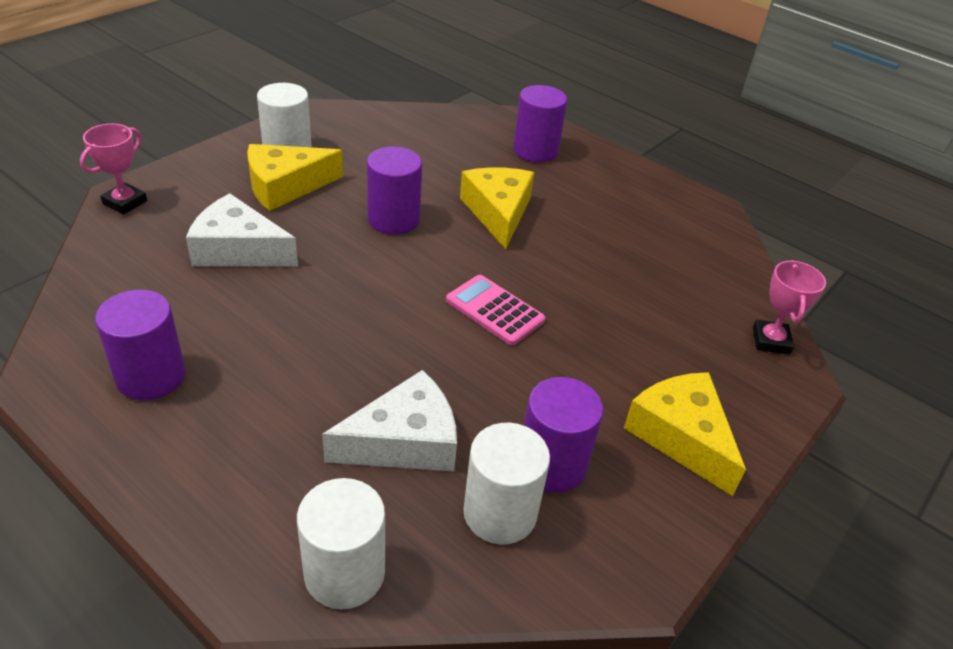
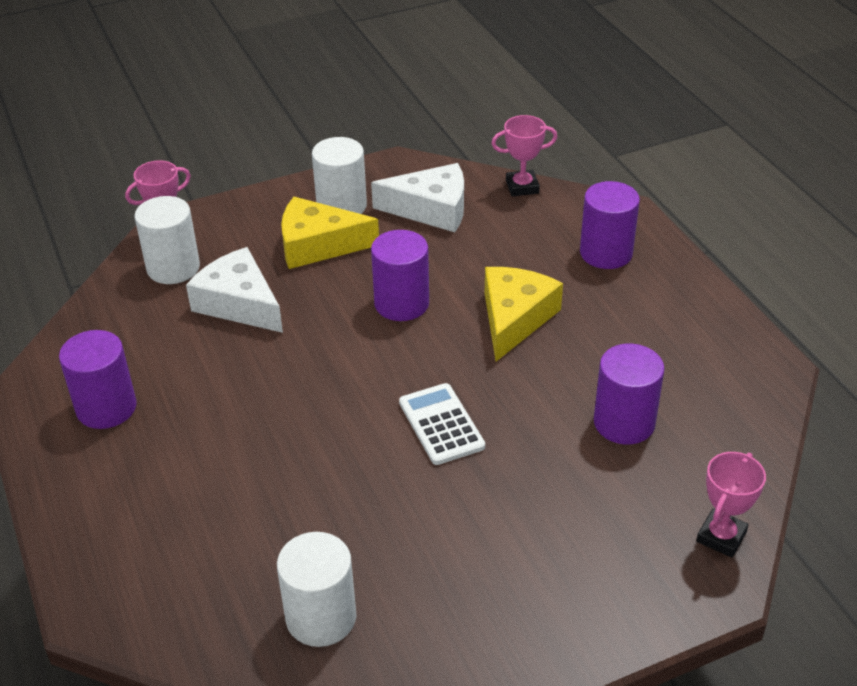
camera: 30 degrees right, 0 degrees up
white cylinder [297,478,385,609] -> white cylinder moved to [135,196,200,284]
white cheese [322,370,457,472] -> white cheese moved to [371,163,464,232]
pink calculator [446,275,545,345] -> white calculator [399,383,485,465]
purple cylinder [524,377,603,493] -> purple cylinder moved to [594,344,665,445]
yellow cheese [624,372,746,496] -> none
none -> pink trophy [491,115,557,196]

